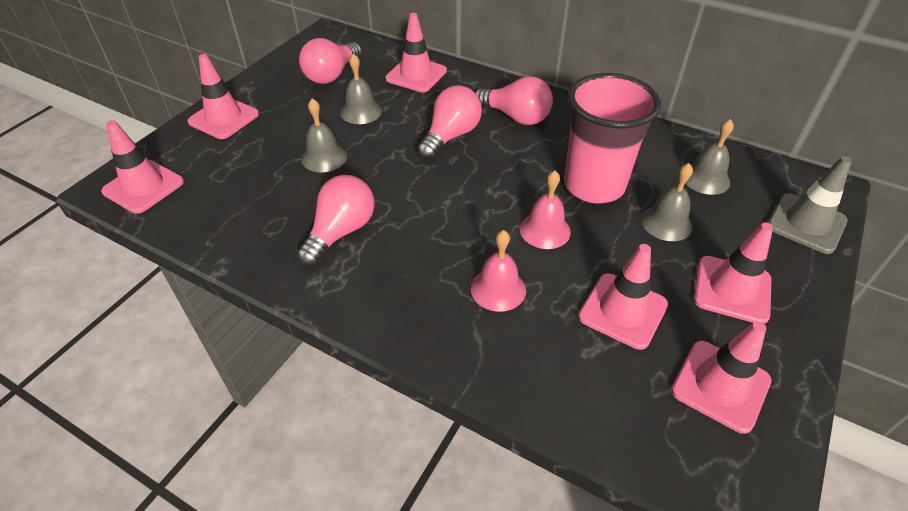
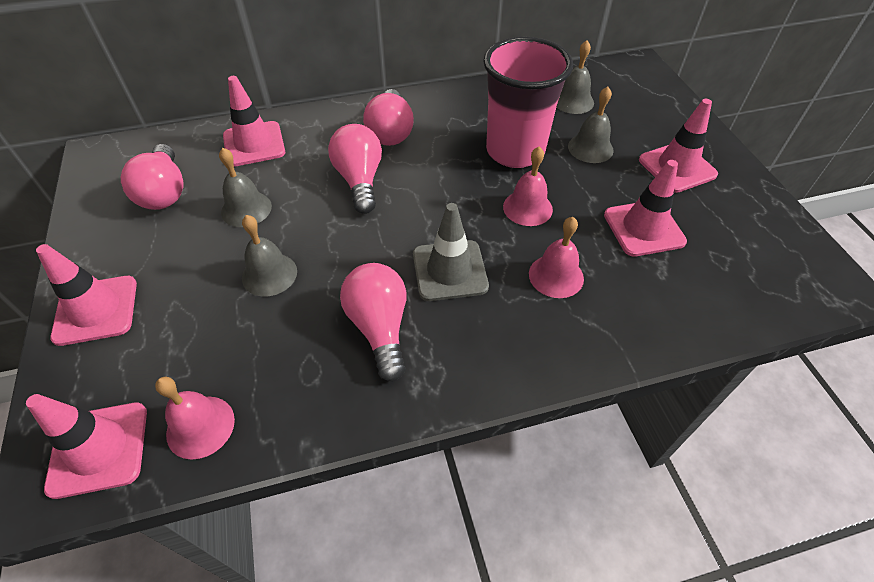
camera: 45 degrees left, 5 degrees up
pink light bulb [475,76,553,125] -> pink light bulb turned 105 degrees clockwise [363,89,414,146]
pink traffic cone [671,321,772,434] -> none
grey traffic cone [768,156,852,254] -> grey traffic cone moved to [413,203,489,301]
none -> pink bell [155,376,235,460]

